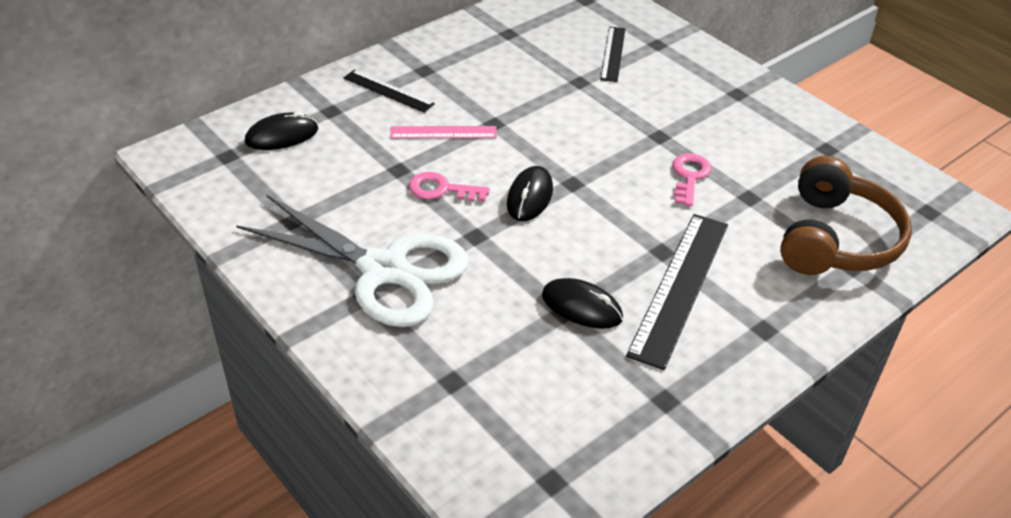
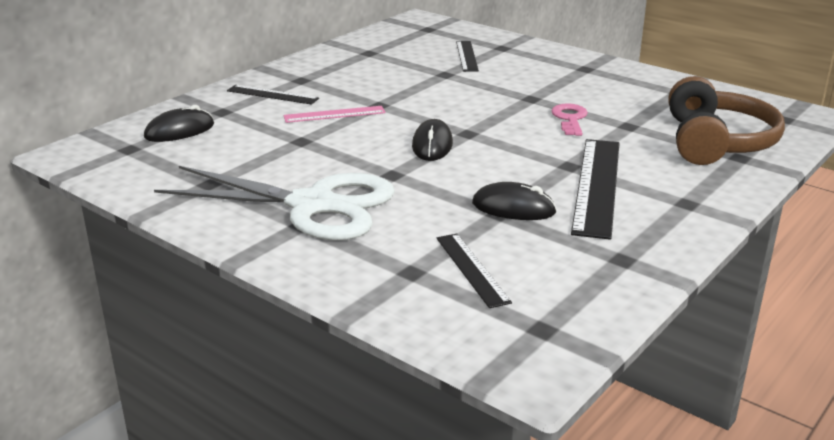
camera: 10 degrees left, 15 degrees down
pink key [409,172,490,201] -> none
none -> black ruler [436,234,512,308]

